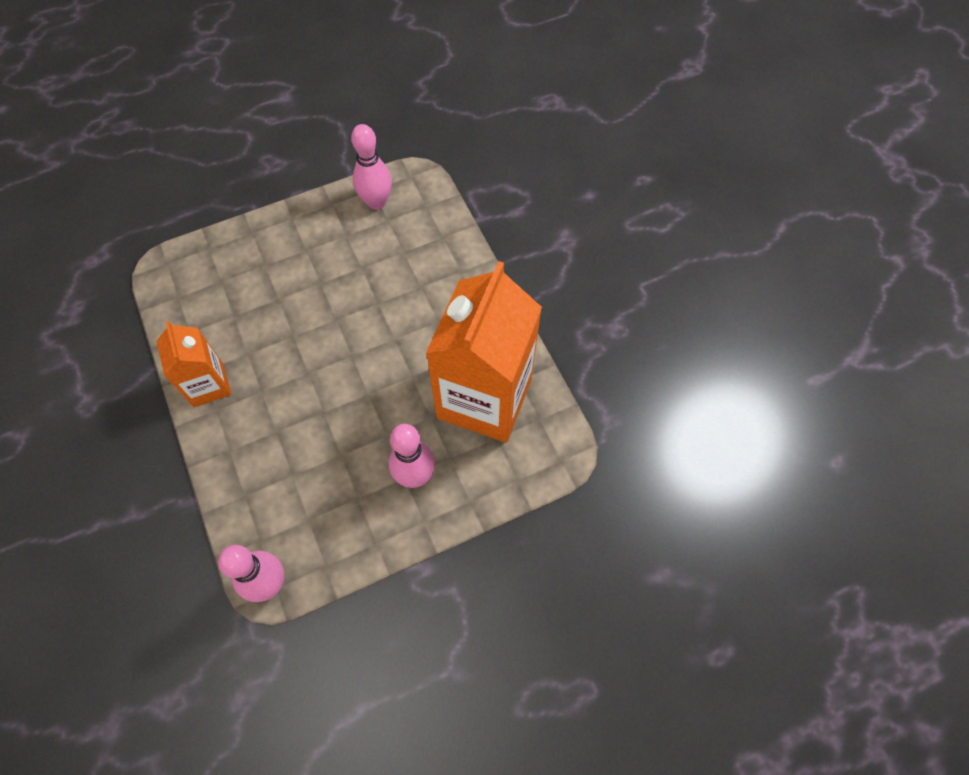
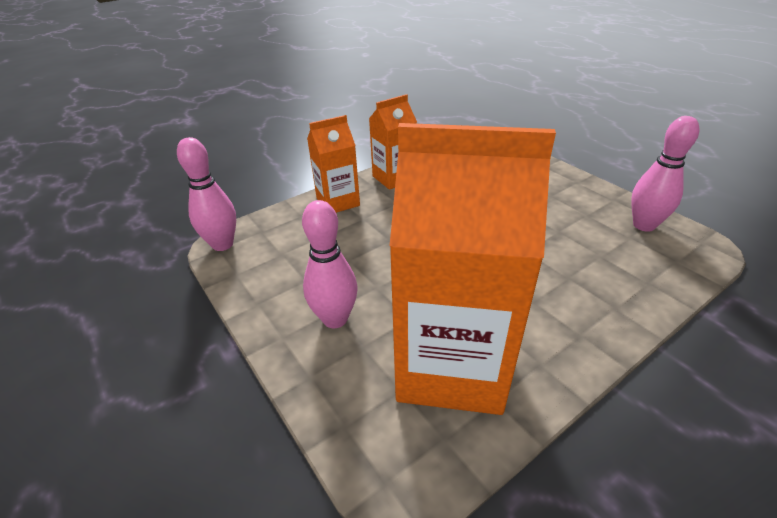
camera: 80 degrees right, 25 degrees down
none -> orange carton [307,115,360,213]

